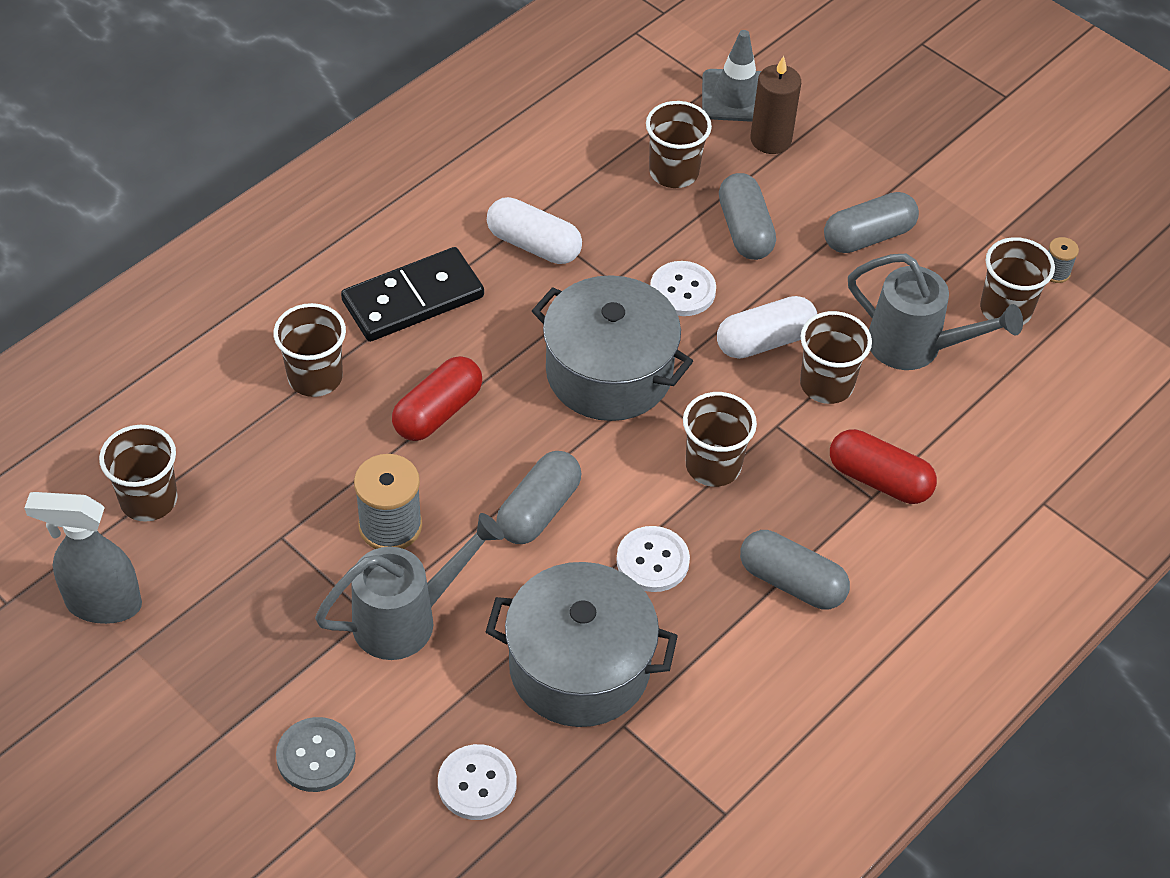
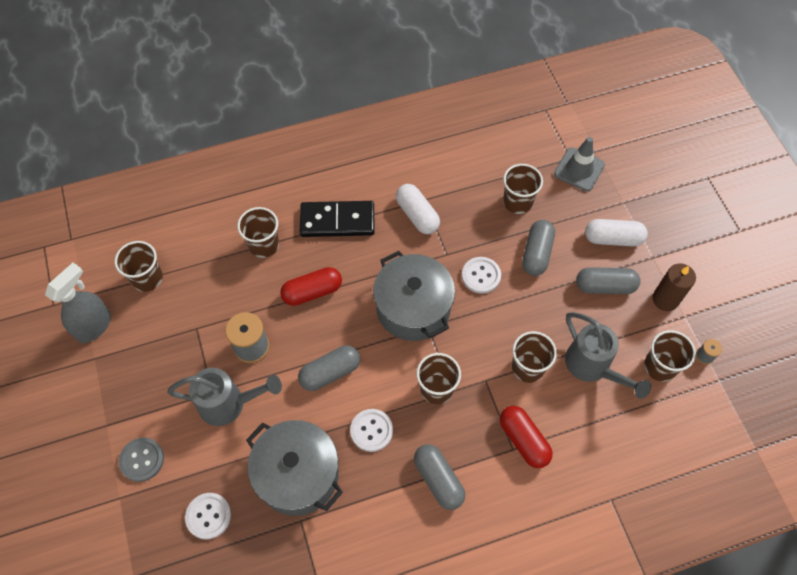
camera: 30 degrees right, 10 degrees up
grey spray bottle [24,492,142,624] -> grey spray bottle turned 90 degrees clockwise [45,263,111,343]
white capsule [717,296,817,359] -> white capsule moved to [585,219,648,246]
brown candle [750,56,801,154] -> brown candle moved to [652,263,696,311]

